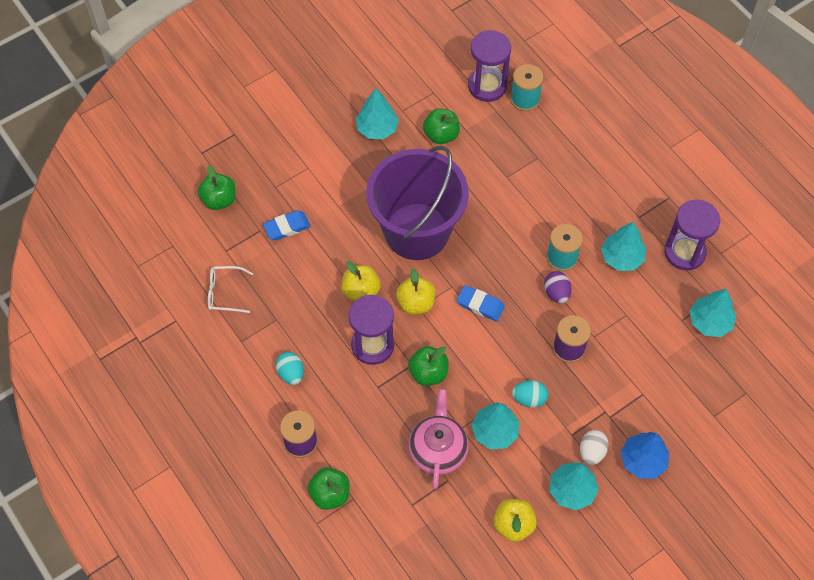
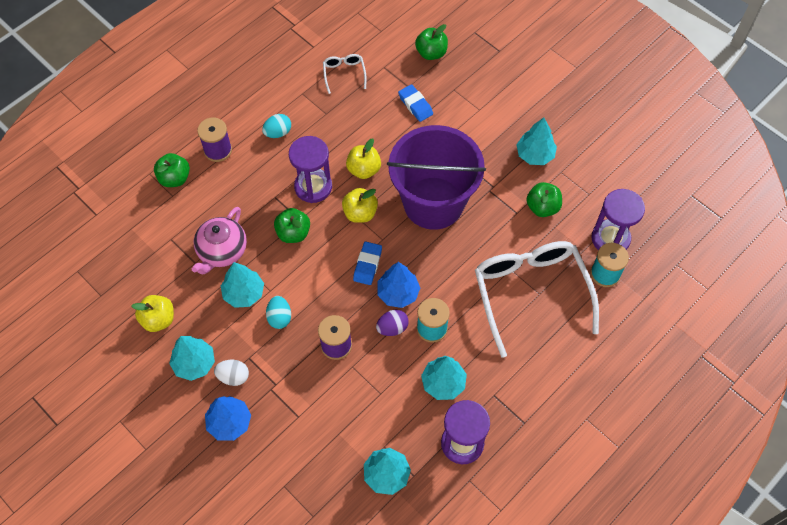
camera: 80 degrees right, 0 degrees up
pink teapot [409,389,469,489] -> pink teapot turned 120 degrees clockwise [192,207,247,274]
none -> blue tree [377,262,420,308]
none -> white glasses [475,241,599,358]

